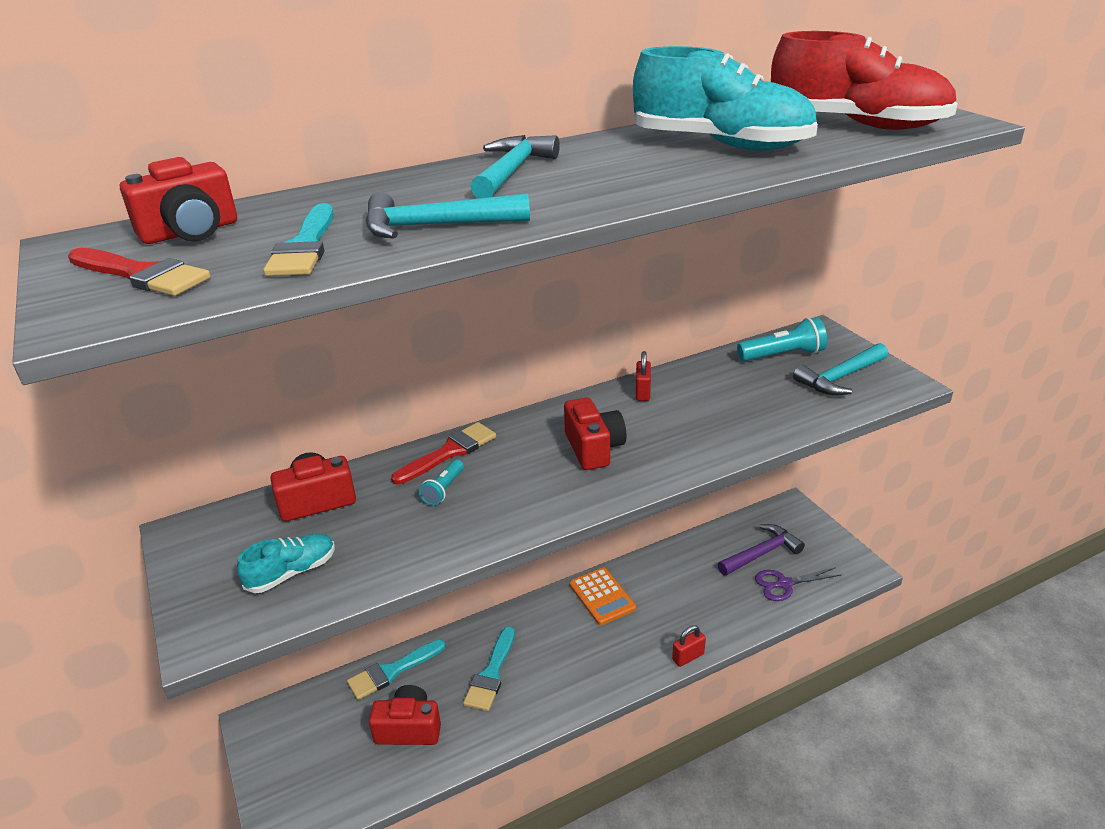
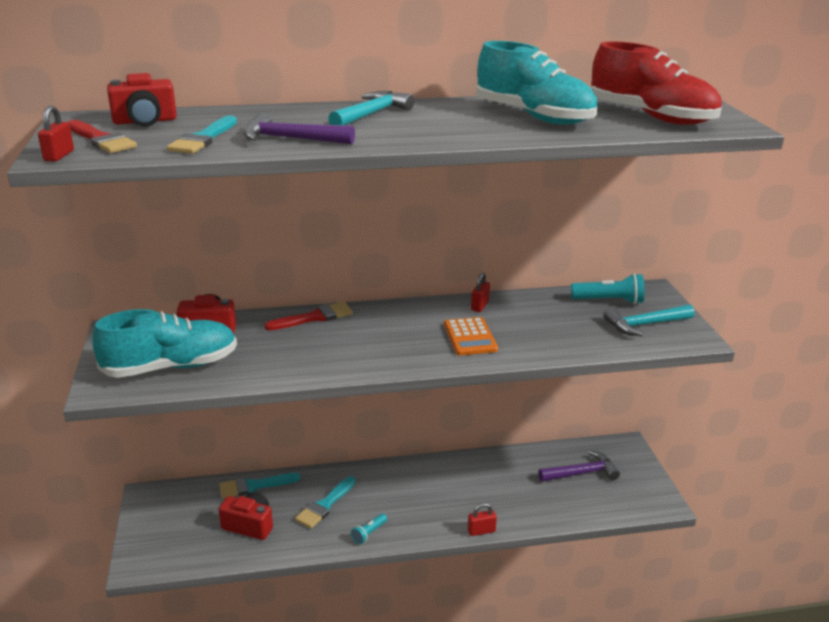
camera: 15 degrees right, 5 degrees down
turquoise shoe [237,533,335,593] -> turquoise shoe [92,309,237,378], size x1.98
turquoise hammer [366,192,530,239] -> purple hammer [243,112,355,144]
turquoise flashlight [419,459,464,506] -> turquoise flashlight moved to [351,514,387,544]
red camera [564,398,627,470] -> none
orange calculator [569,567,636,625] -> orange calculator moved to [444,317,498,355]
purple scissors [755,567,841,601] -> none
none -> red padlock [38,106,74,162]

